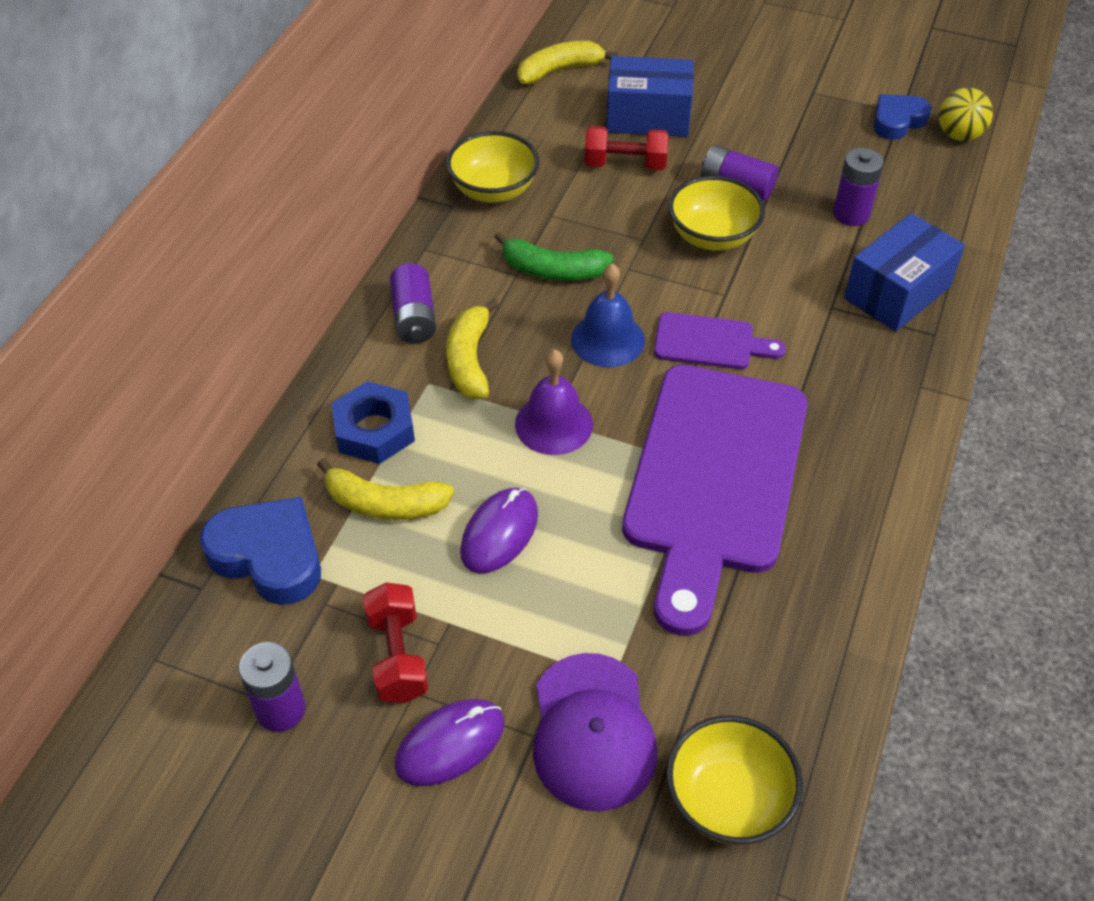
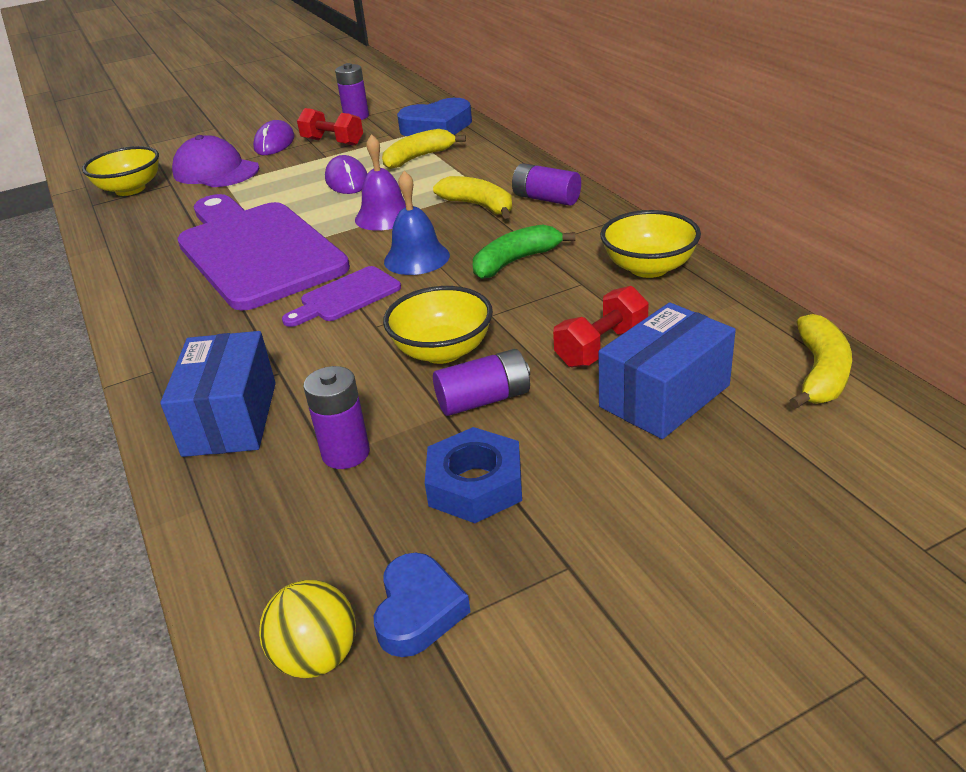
camera: 135 degrees right, 15 degrees down
blue nut [332,381,415,464] -> blue nut moved to [425,427,522,523]

